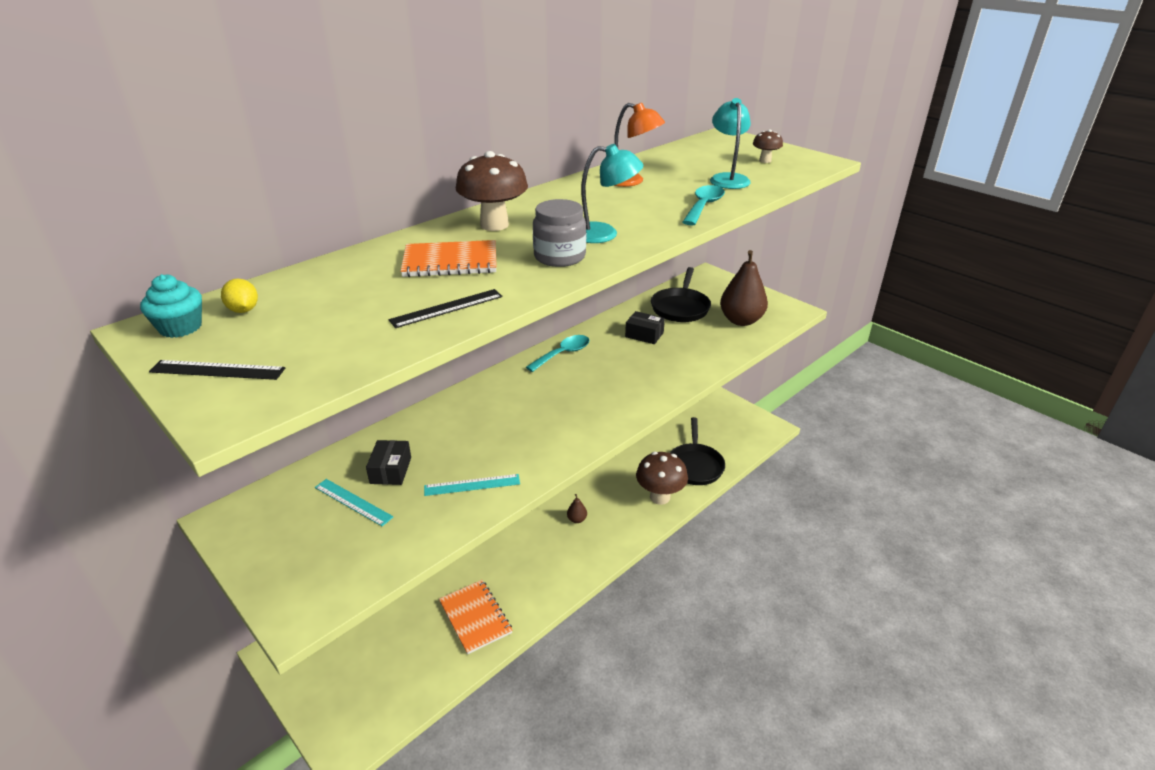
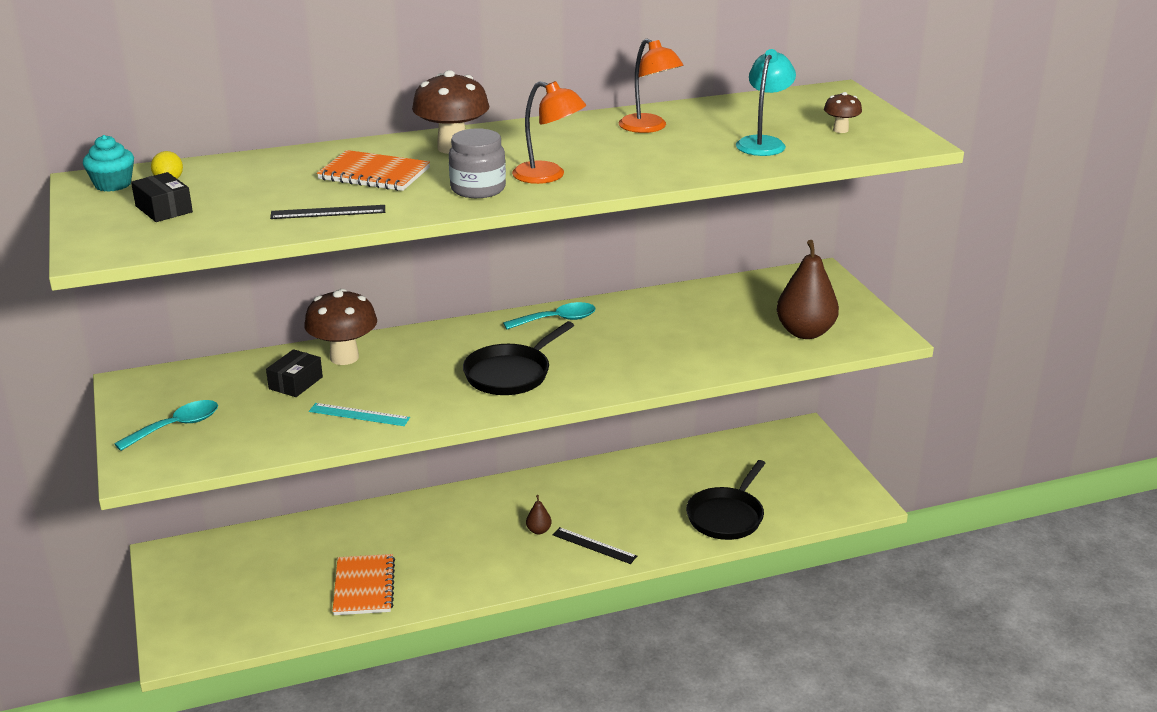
camera: 25 degrees right, 5 degrees down
black ruler [149,360,285,380] -> black ruler moved to [552,527,637,564]
turquoise ruler [315,479,394,526] -> none
turquoise lamp [581,144,644,243] -> orange lamp [512,81,586,184]
black box [625,311,665,344] -> black box moved to [131,172,193,222]
brown mushroom [636,452,688,505] -> brown mushroom moved to [304,289,377,365]
black pan [651,267,711,322] -> black pan moved to [463,321,574,395]
turquoise spoon [683,185,725,225] -> turquoise spoon moved to [114,400,218,451]

